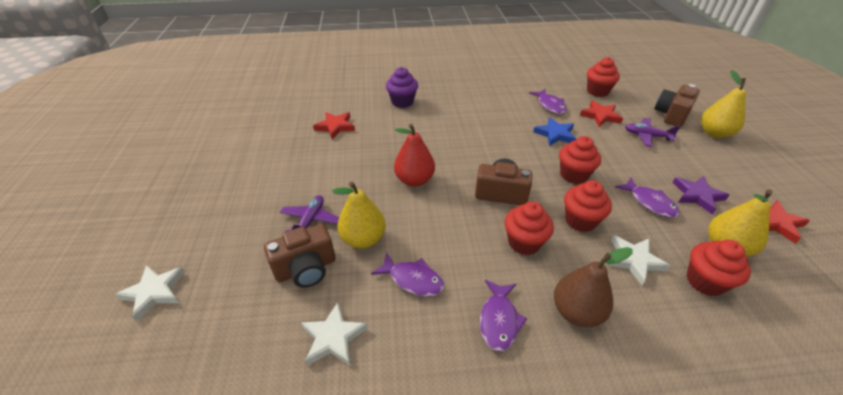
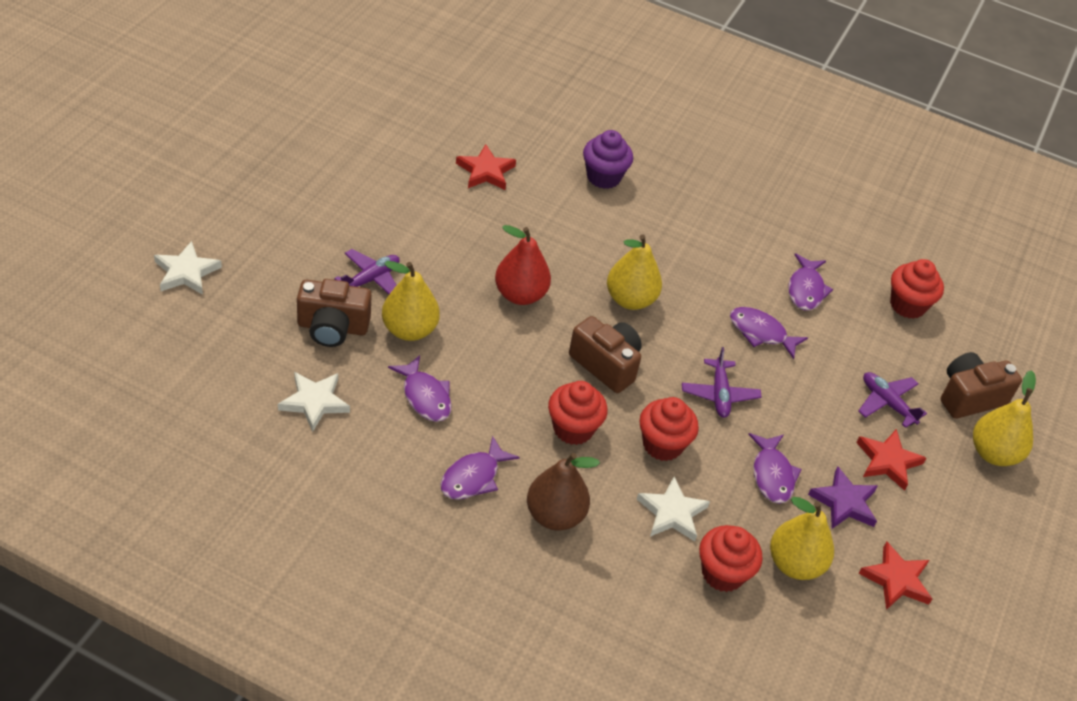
camera: 25 degrees right, 5 degrees up
blue star [533,117,576,146] -> purple fish [730,307,808,359]
red cupcake [559,136,601,184] -> purple plane [682,347,761,418]
red star [580,100,623,127] -> red star moved to [856,429,926,491]
none -> yellow pear [607,234,662,310]

